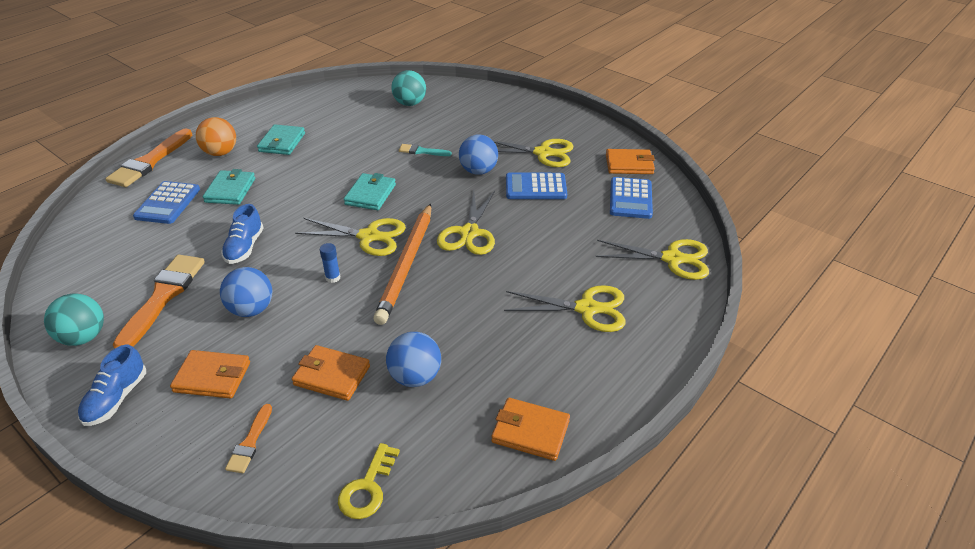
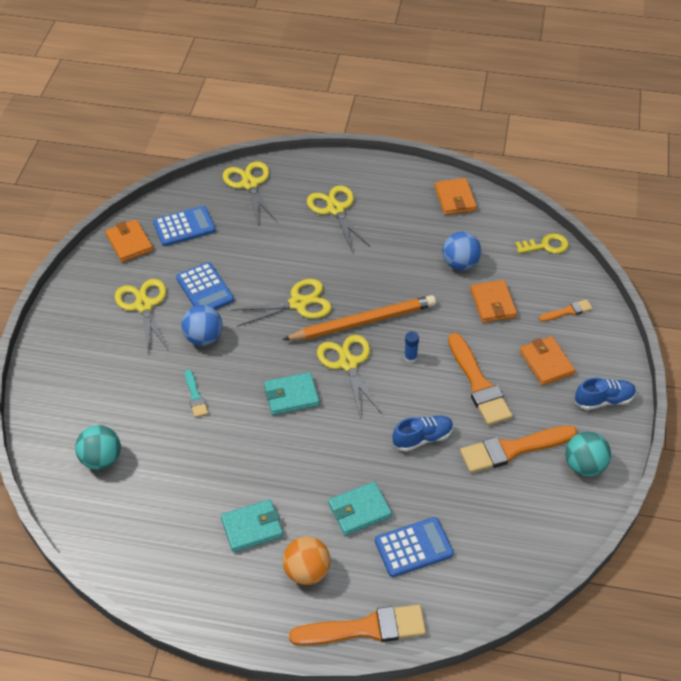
camera: 120 degrees left, 10 degrees up
blue ball [220,267,272,317] -> orange brush [448,333,513,426]

